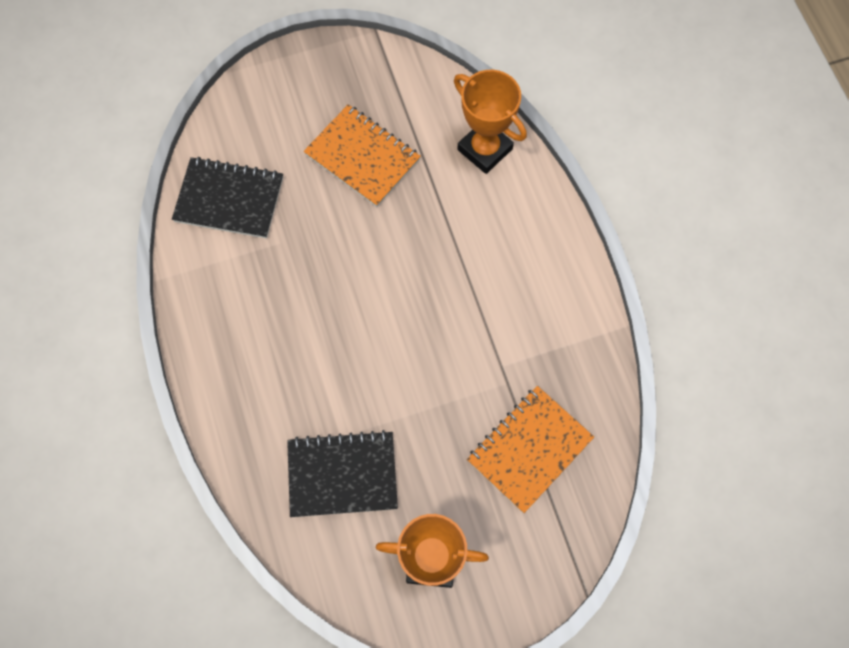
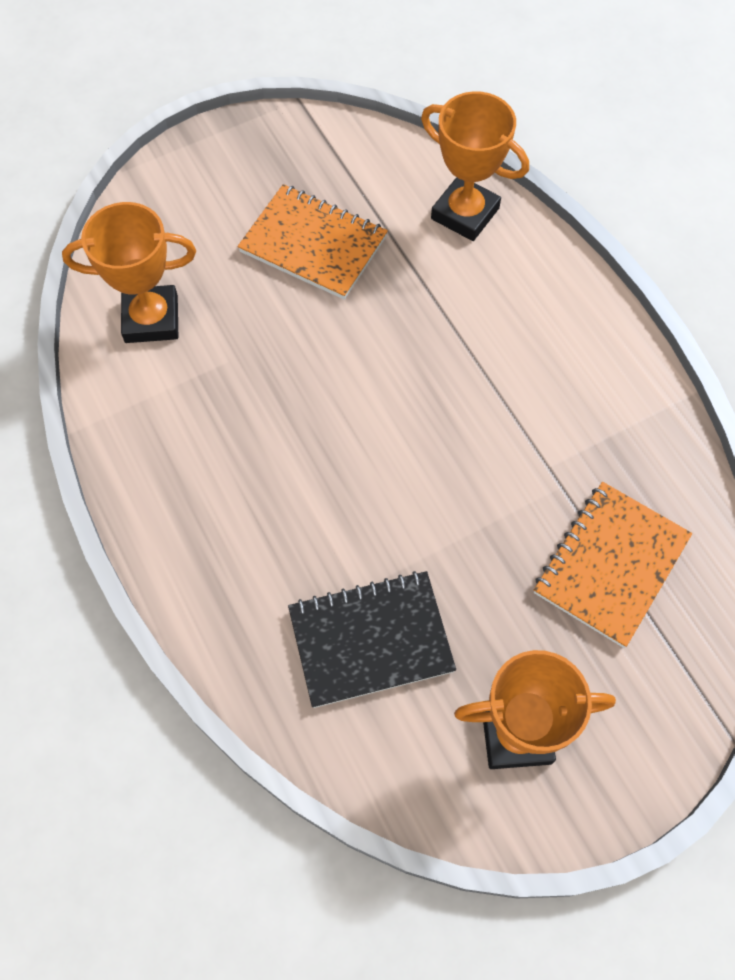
camera: 10 degrees left, 5 degrees down
black notebook [172,157,283,238] -> orange trophy [62,202,196,343]

